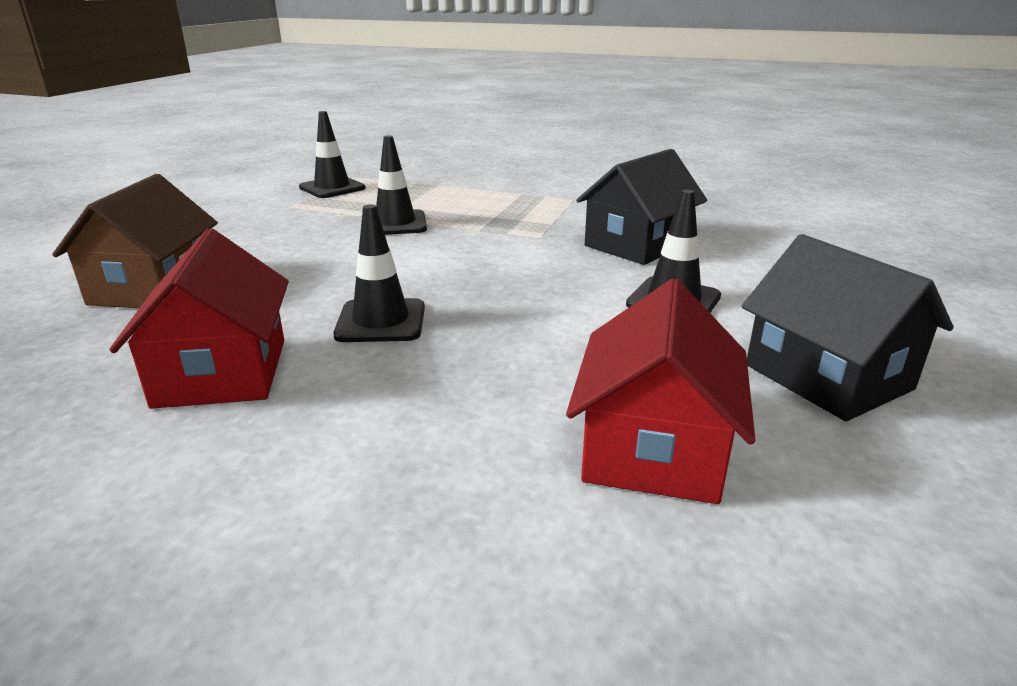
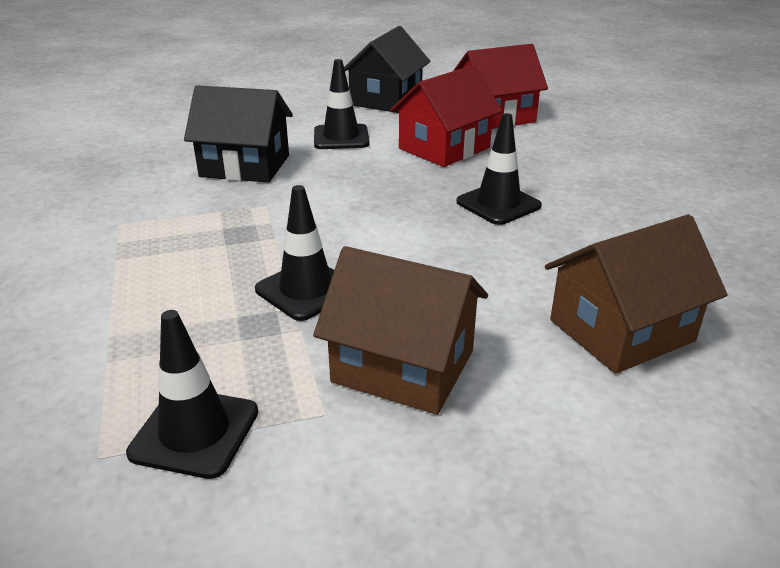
camera: 125 degrees left, 5 degrees up
red house [109,228,289,409] -> red house moved to [390,65,502,167]
none -> brown house [313,246,488,415]

